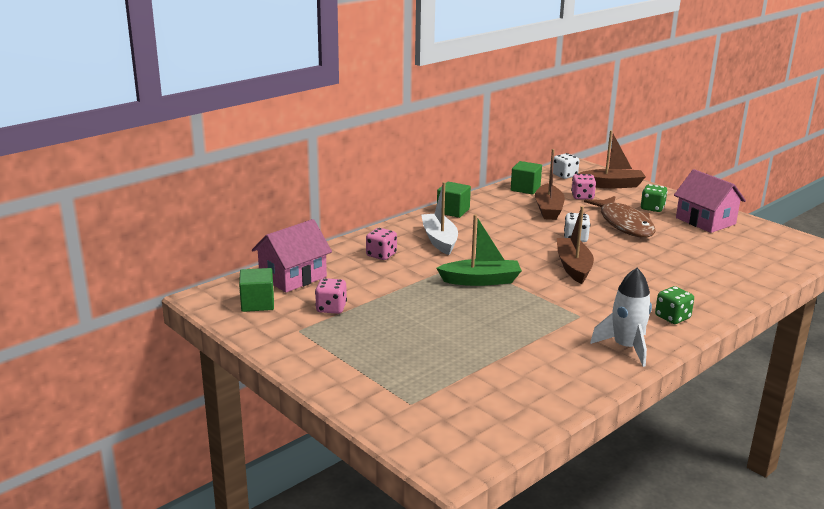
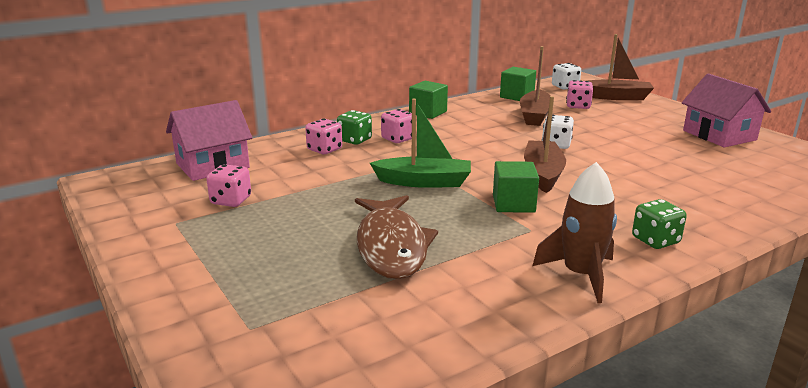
camera: 10 degrees right, 0 degrees up
green cube [239,268,274,312] -> green cube moved to [493,161,539,213]
white boat [421,182,458,255] -> pink dice [381,109,412,143]
brown fish [584,196,656,237] -> brown fish moved to [355,195,438,279]
white rocket [590,268,652,367] -> brown rocket [533,162,617,303]
green dice [641,184,668,212] -> green dice moved to [337,110,372,145]

